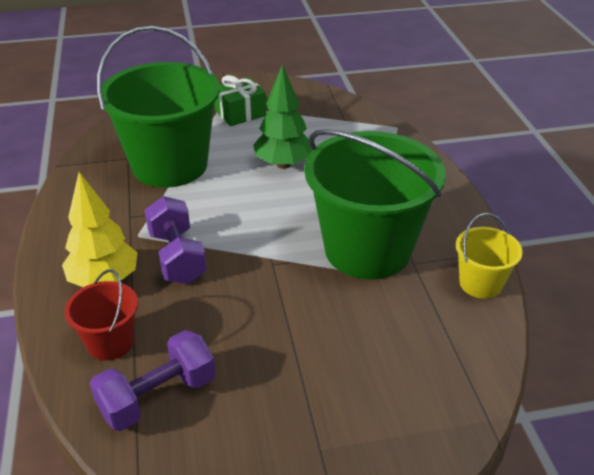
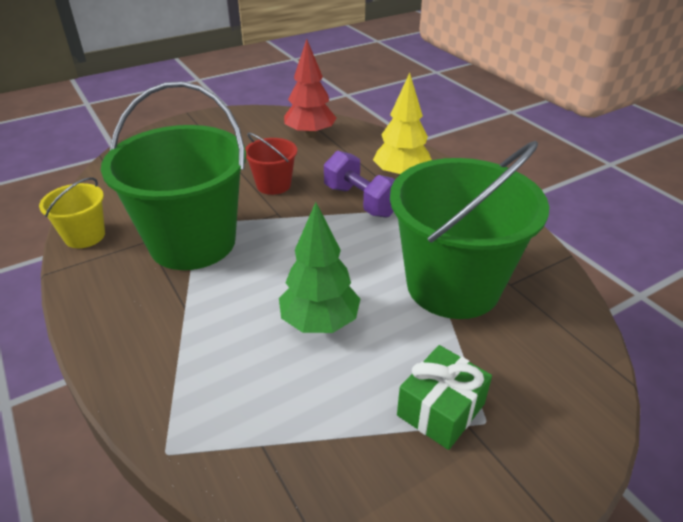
camera: 160 degrees right, 0 degrees up
red bucket [65,269,138,361] -> red bucket moved to [245,133,297,195]
purple dumbbell [90,330,216,431] -> red tree [284,39,336,138]

